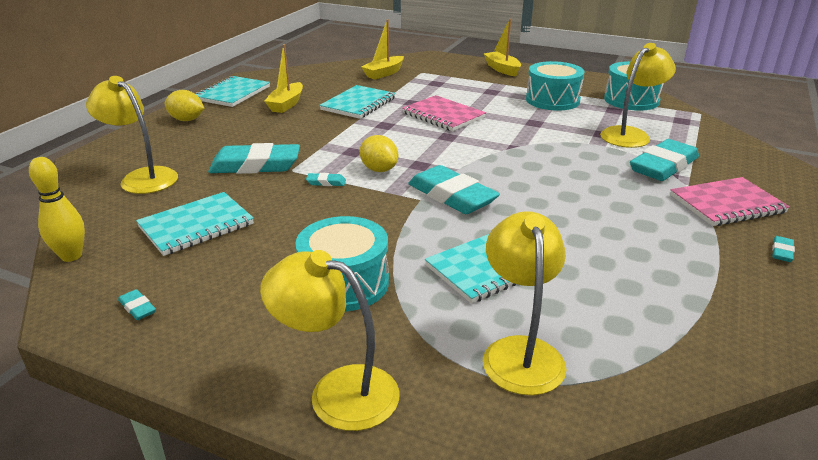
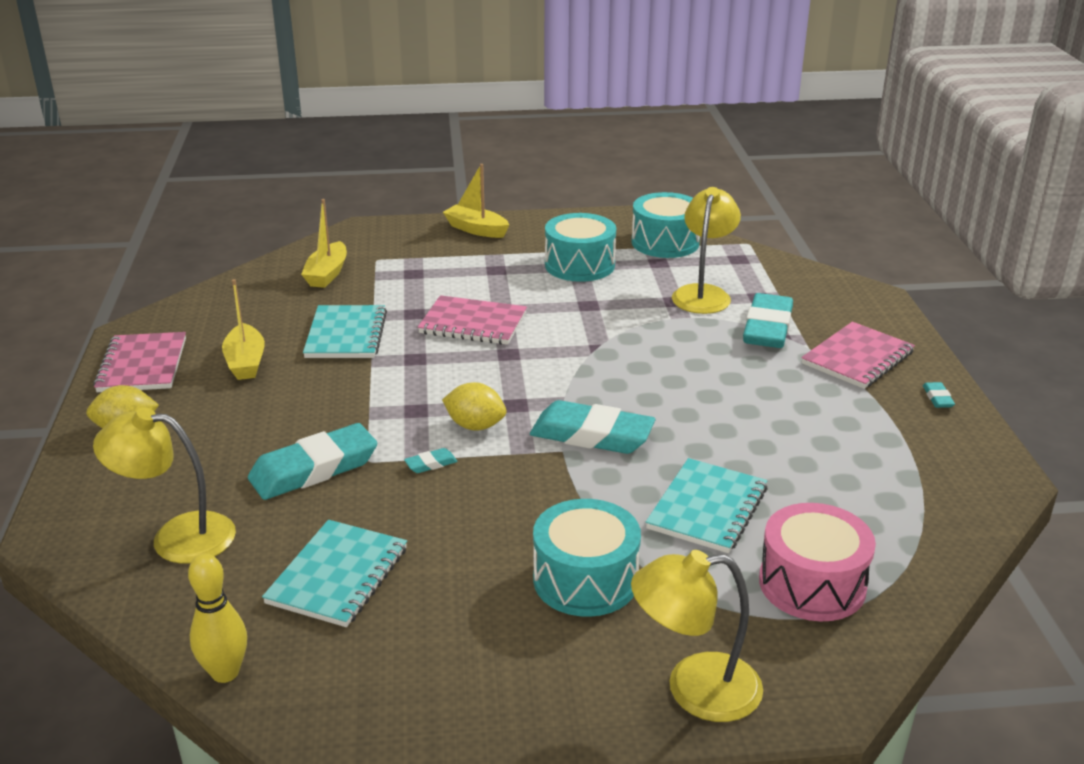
camera: 30 degrees left, 0 degrees up
turquoise eraser [118,289,156,320] -> none
turquoise notebook [196,76,270,107] -> pink notebook [93,332,186,392]
yellow lamp [483,211,566,395] -> pink drum [759,503,876,621]

